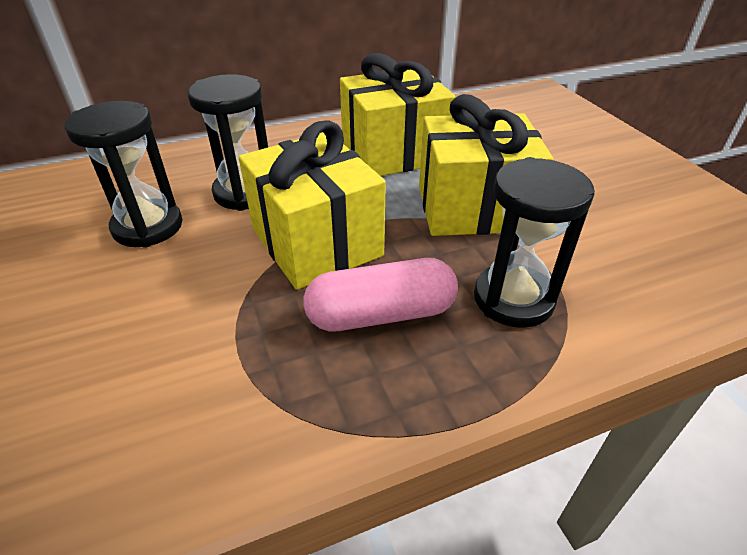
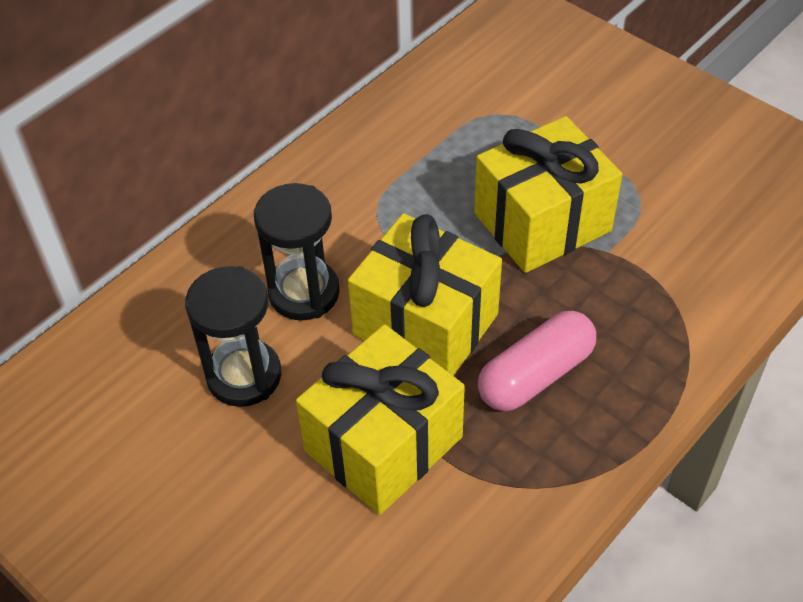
camera: 25 degrees left, 10 degrees up
yellow gift [340,53,455,176] -> yellow gift moved to [296,324,465,515]
black hourglass [474,157,595,328] -> none

